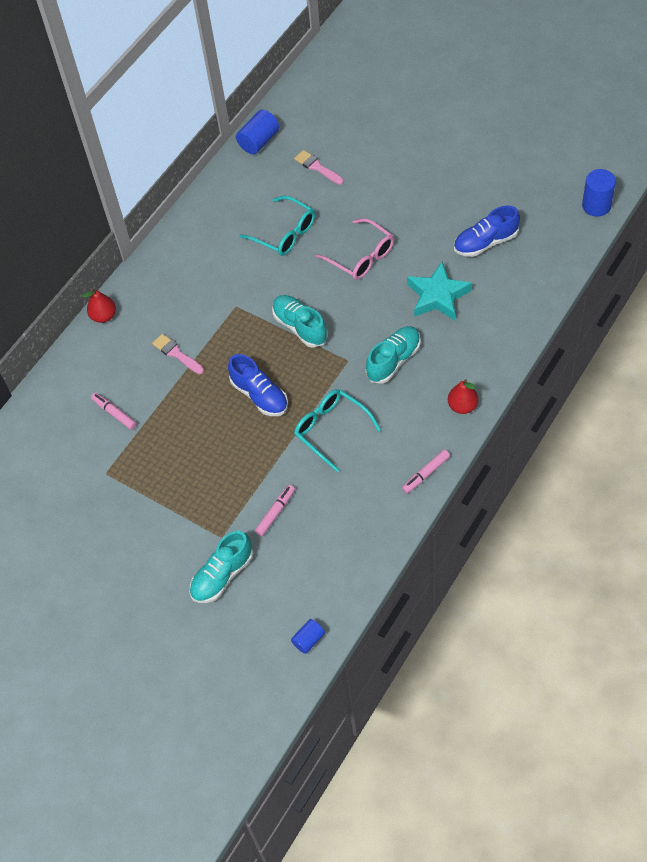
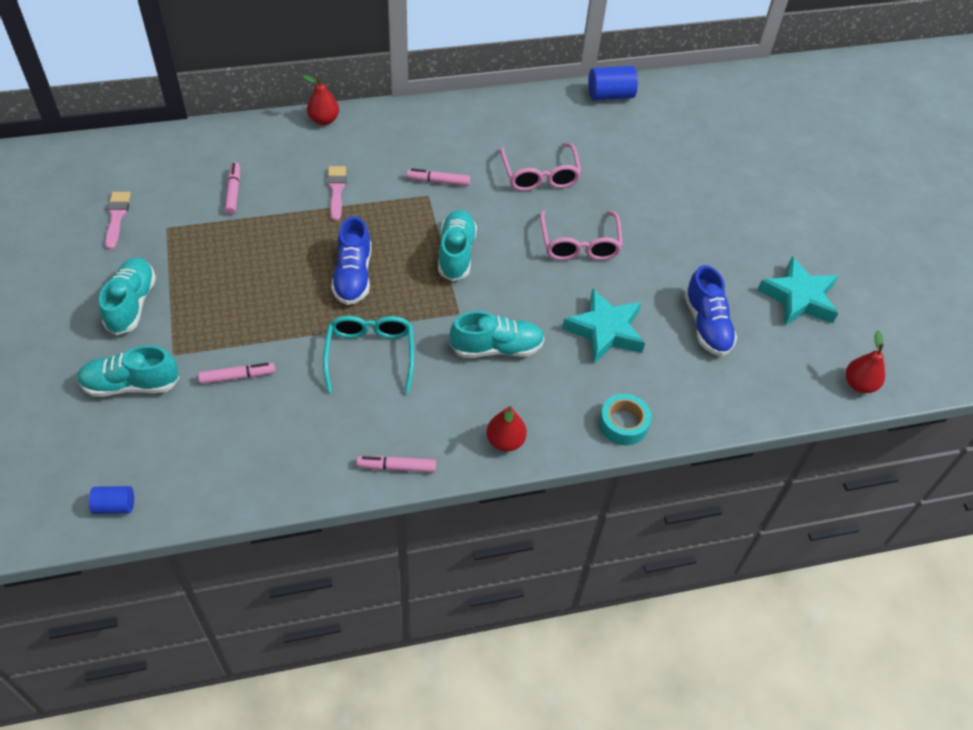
camera: 35 degrees right, 5 degrees down
turquoise glasses [240,196,315,256] -> pink glasses [500,143,582,191]
pink brush [294,150,344,185] -> pink brush moved to [105,192,131,250]
blue shoe [454,205,520,257] -> blue shoe turned 120 degrees counterclockwise [684,265,737,356]
blue cylinder [582,169,616,217] -> red pear [846,331,885,393]
none -> turquoise shoe [99,257,156,335]
none -> pink marker [406,169,470,186]
none -> turquoise tape [599,394,651,446]
none -> turquoise star [757,257,838,326]

